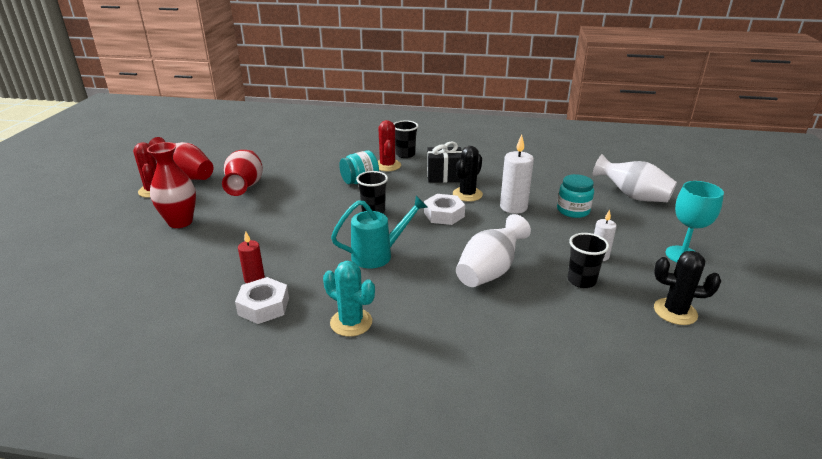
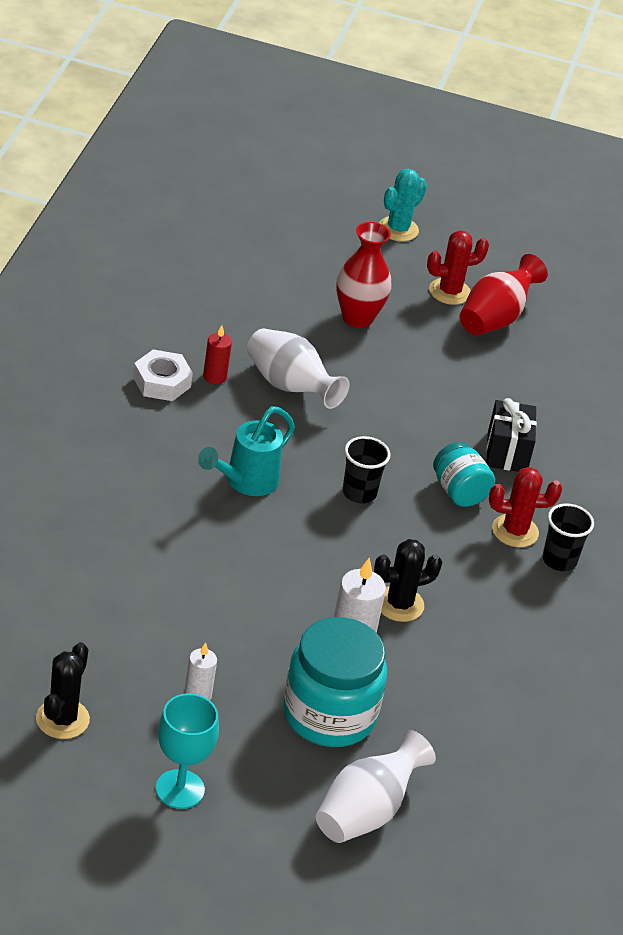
camera: 90 degrees right, 10 degrees up
red vase [222,150,263,196] -> none
turquoise cactus [323,261,375,337] -> turquoise cactus moved to [379,169,427,241]
turquoise watering can [331,196,427,269] -> turquoise watering can turned 60 degrees clockwise [198,406,295,496]
white nut [424,194,465,225] -> none
black gift [427,141,462,183] -> black gift moved to [486,398,537,472]
black cactus [453,146,483,202] -> black cactus turned 60 degrees counterclockwise [374,539,442,622]
white vase [456,214,531,287] -> white vase moved to [247,328,350,409]
turquoise jar [557,174,594,218] -> turquoise jar [283,617,387,747], size x1.77
black cup [567,233,609,288] -> none

